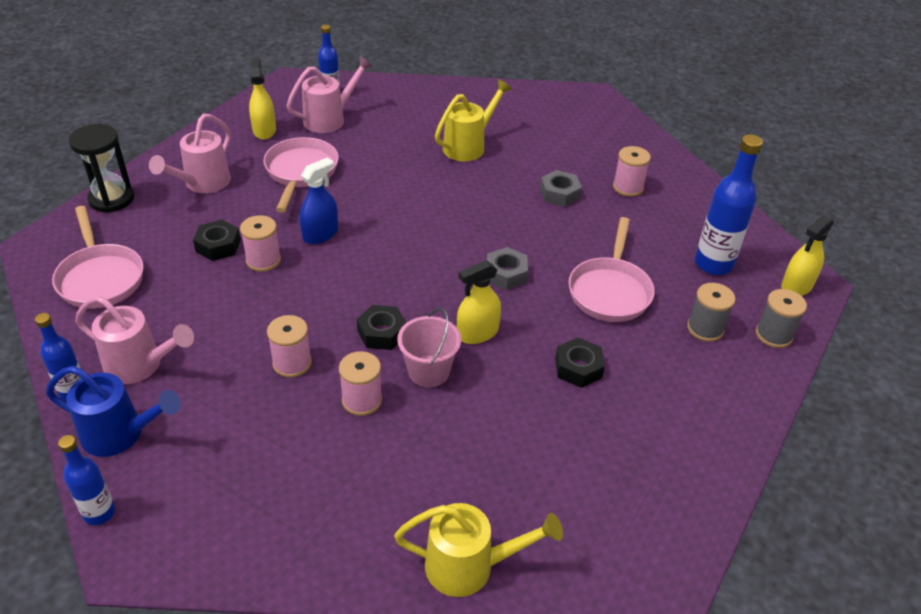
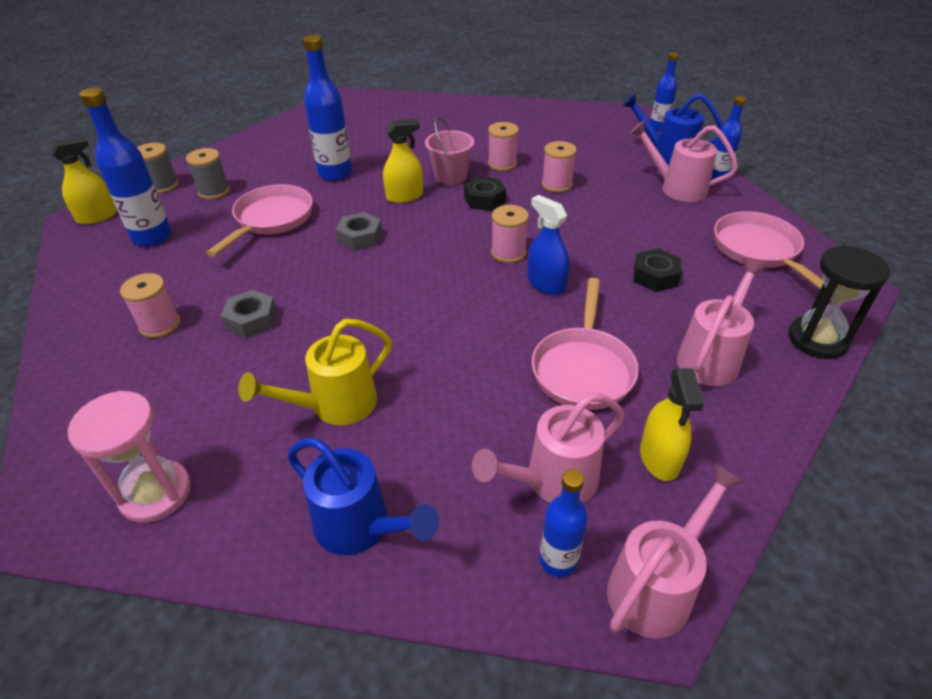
camera: 170 degrees left, 0 degrees up
pink spool [240,215,281,272] -> pink spool moved to [491,205,529,263]
blue spray bottle [300,158,338,244] -> blue spray bottle turned 90 degrees clockwise [528,195,569,295]
yellow watering can [394,503,563,597] -> none
black nut [555,338,605,388] -> blue bottle [303,34,352,181]
none -> pink hourglass [68,391,191,523]
none -> blue watering can [287,438,439,555]
none -> pink watering can [607,463,744,638]

